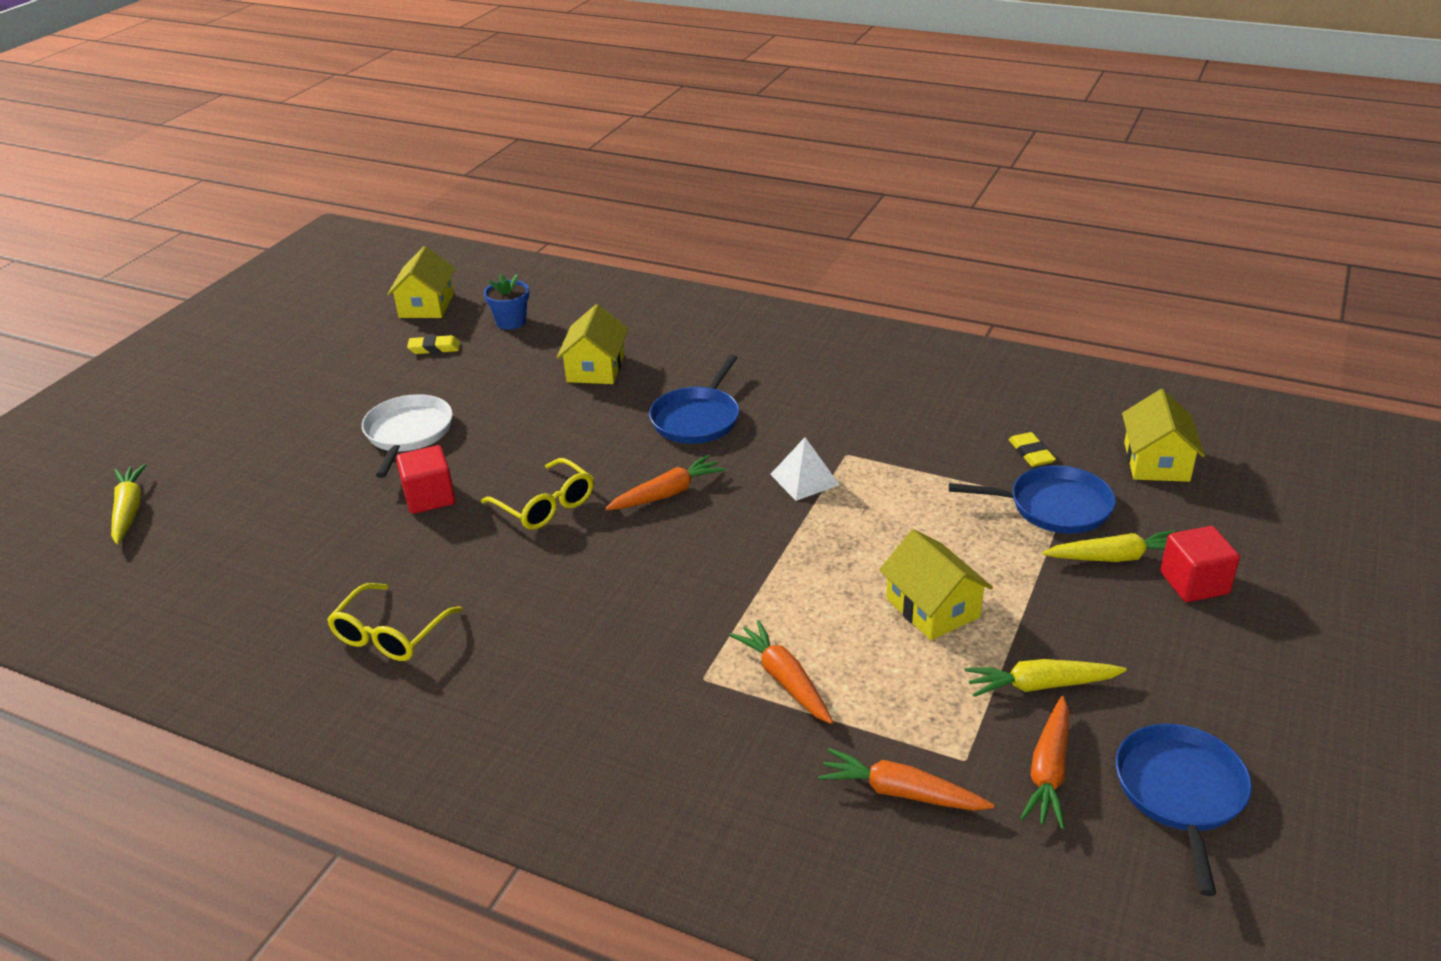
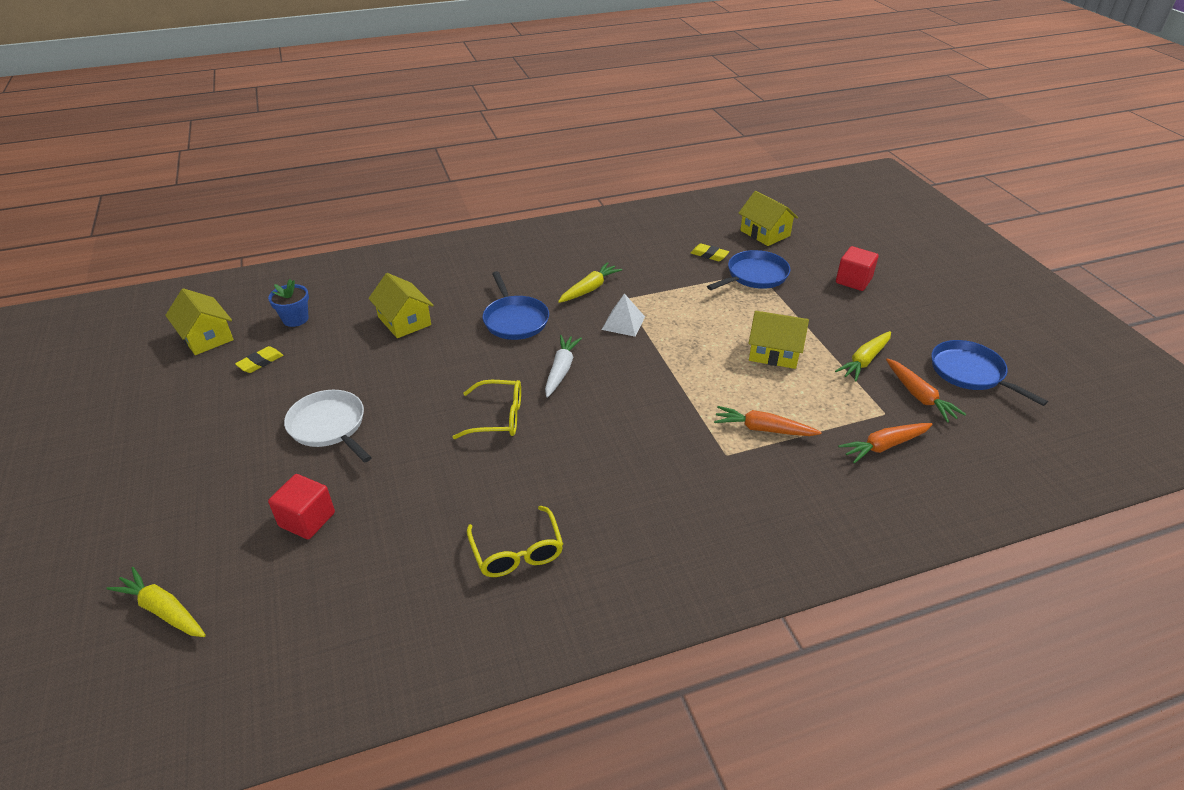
camera: 45 degrees left, 5 degrees up
red cube [396,445,455,514] -> red cube moved to [268,474,335,539]
orange carrot [605,455,726,510] -> white carrot [545,335,582,398]
yellow carrot [1042,530,1176,562] -> yellow carrot moved to [558,262,622,303]

